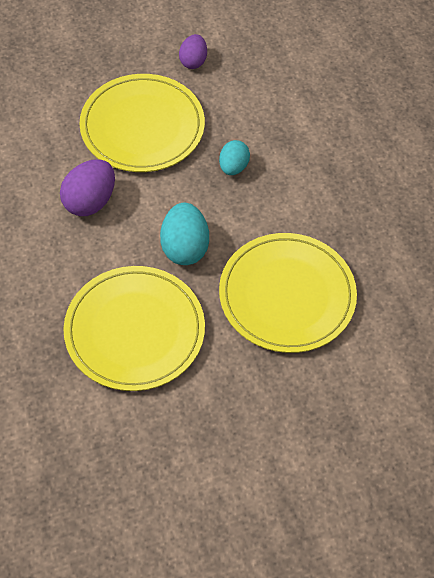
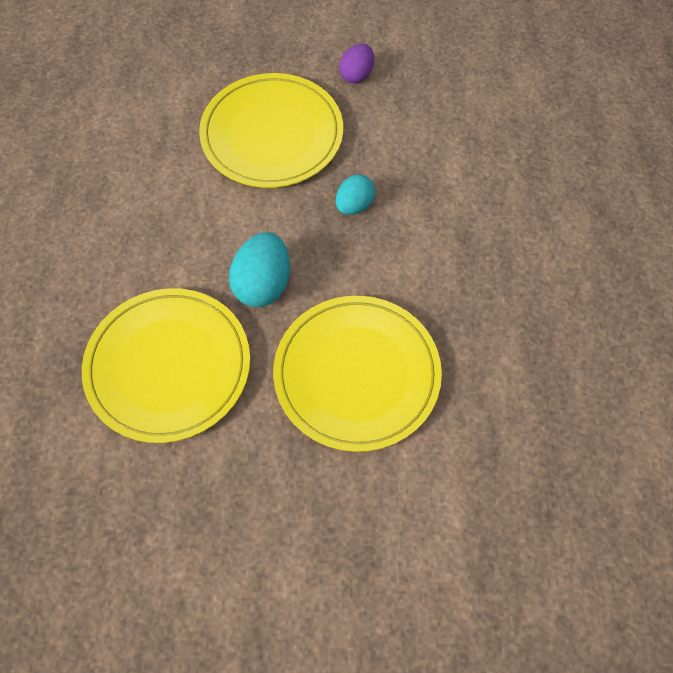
camera: 20 degrees right, 5 degrees up
purple egg [60,159,115,216] -> none

